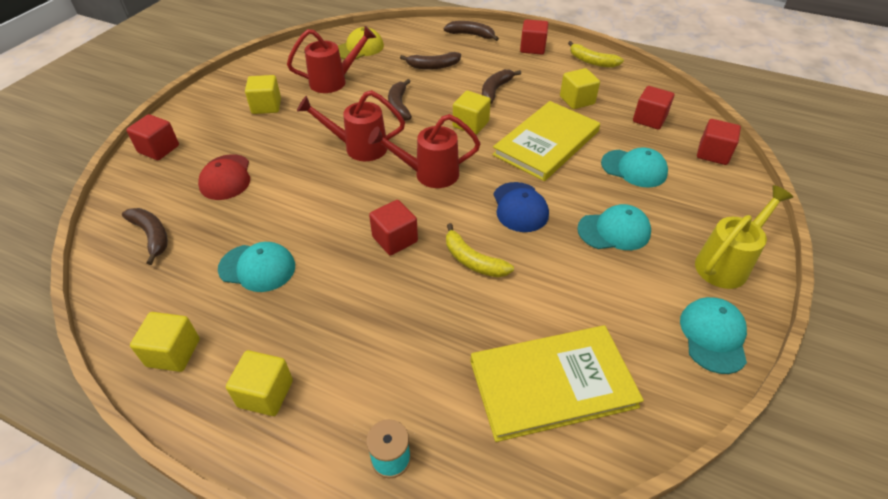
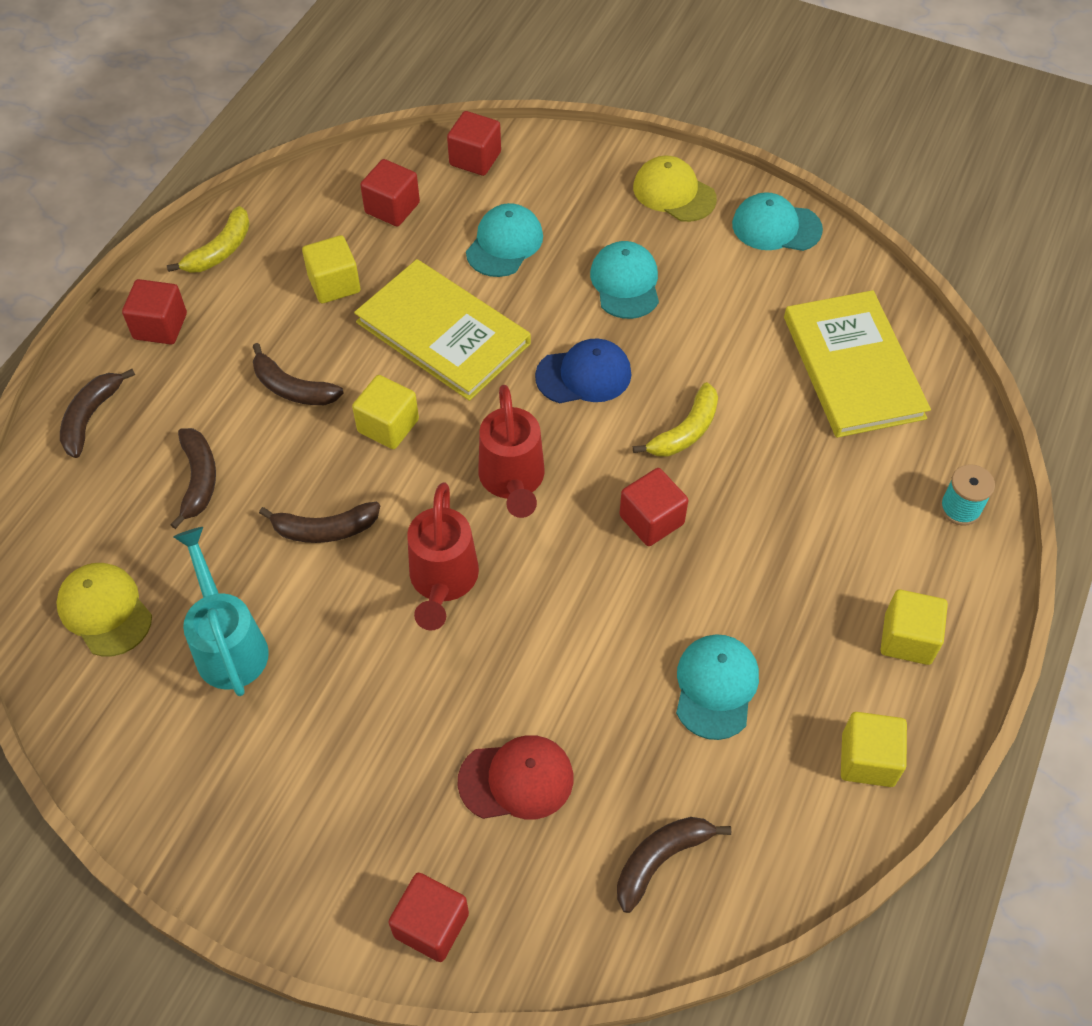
camera: 90 degrees left, 10 degrees up
yellow cube [245,75,281,114] -> none
red watering can [287,26,376,93] -> turquoise watering can [173,527,269,696]
yellow watering can [695,185,793,289] -> yellow cap [633,156,717,222]

